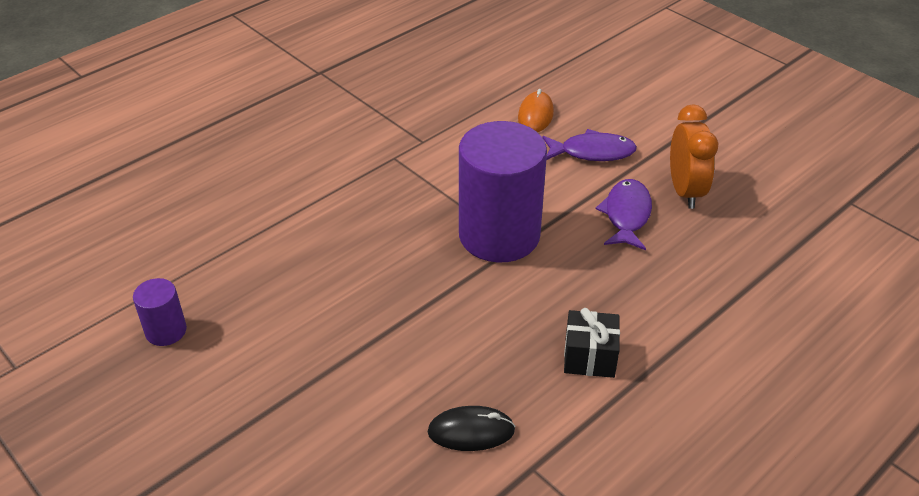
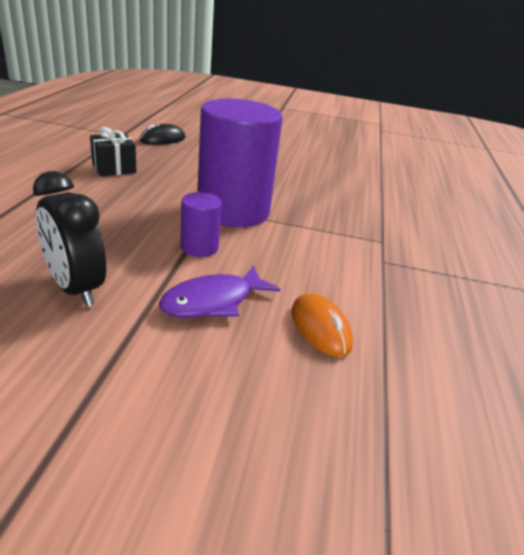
camera: 140 degrees right, 10 degrees down
purple cylinder [133,278,187,346] -> purple cylinder moved to [180,192,222,257]
purple fish [596,179,652,250] -> none
orange clock [670,104,718,209] -> black clock [33,171,106,307]

